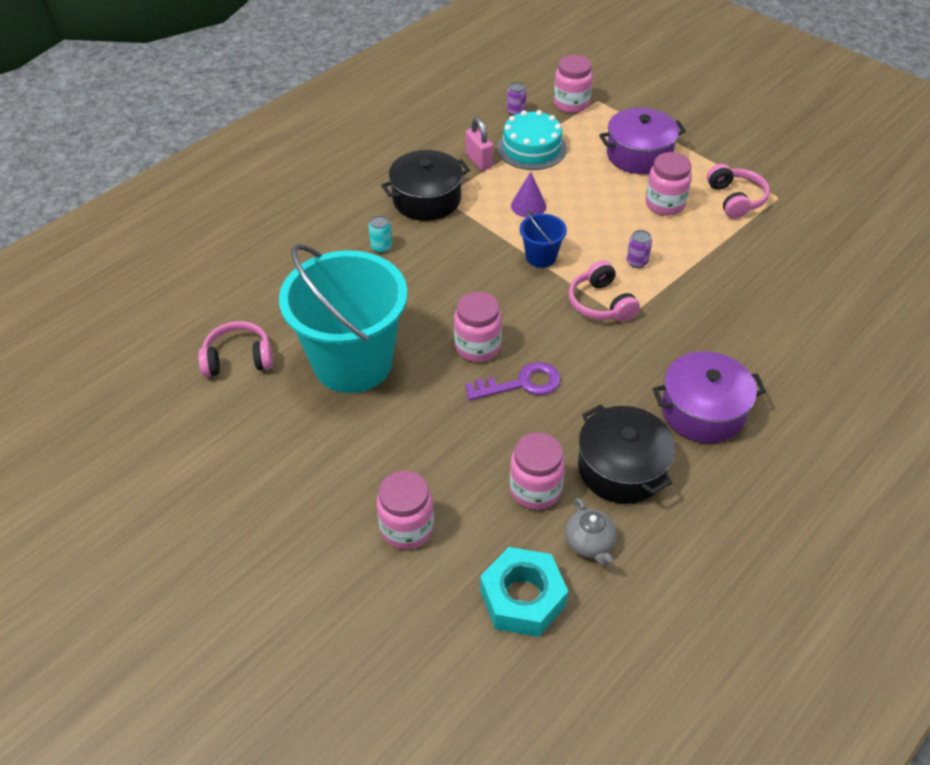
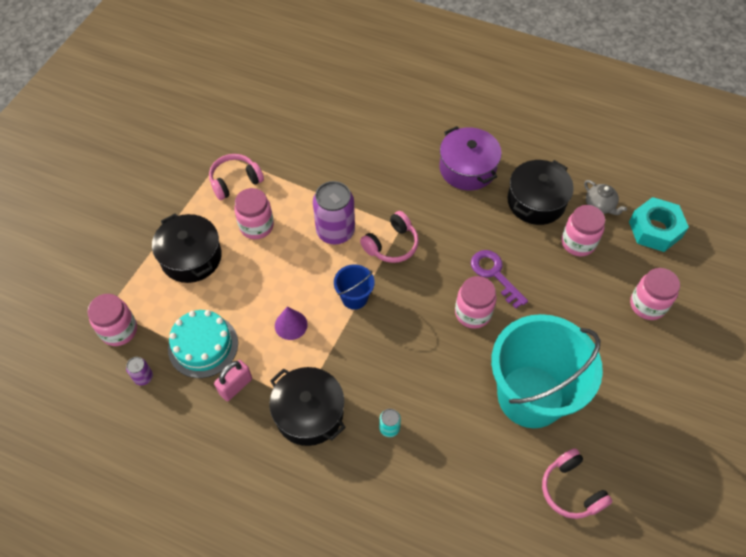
camera: 110 degrees left, 10 degrees up
grey teapot [565,498,616,566] -> grey teapot turned 90 degrees clockwise [584,180,627,215]
purple pot [599,108,686,174] -> black pot [152,213,222,283]
purple can [627,230,652,268] -> purple can [313,181,355,244], size x2.18

